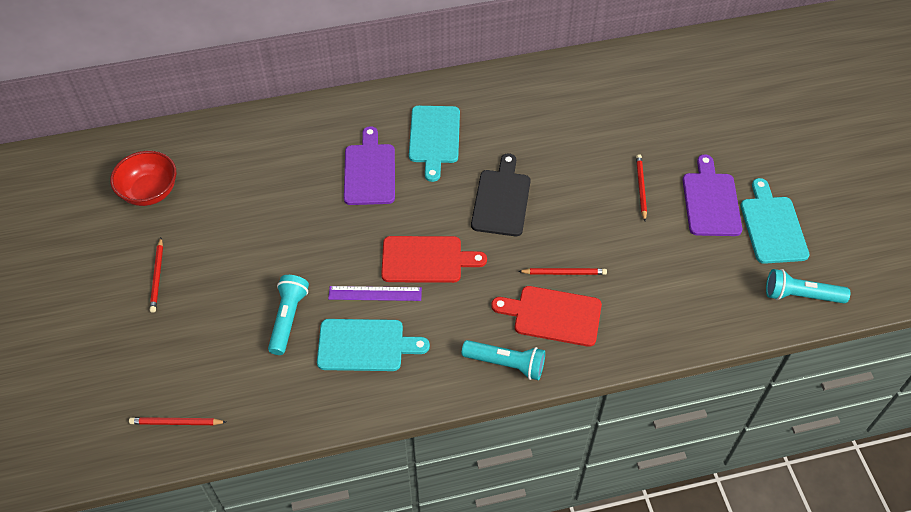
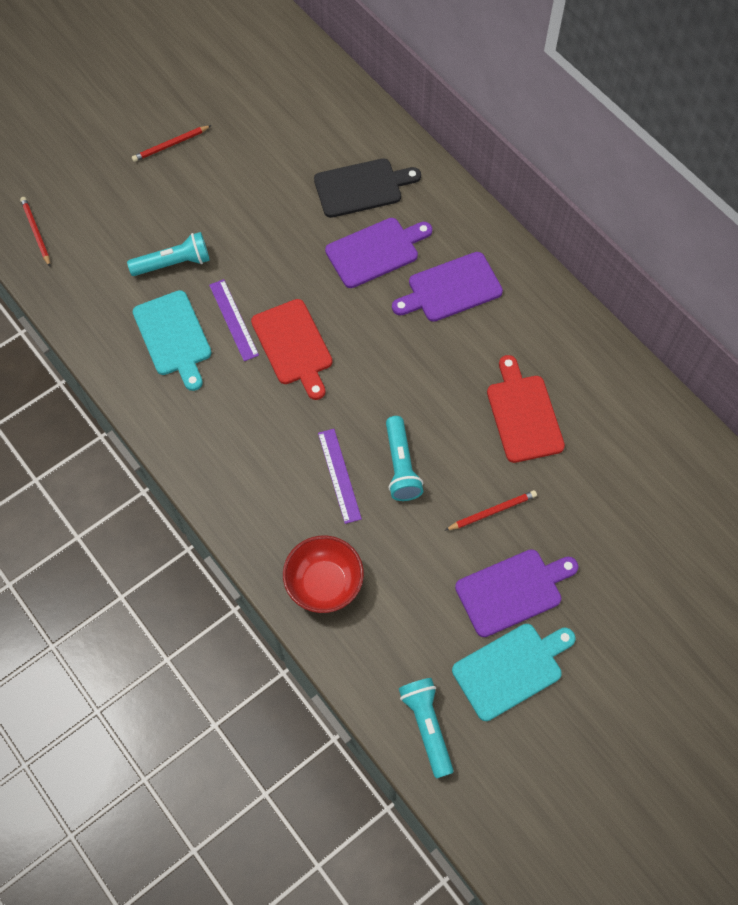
camera: 65 degrees right, 10 degrees up
red bowl [110,151,176,206] -> red bowl moved to [283,535,364,613]
turquoise cutting board [409,106,460,182] -> purple cutting board [392,252,503,322]
turquoise flashlight [462,340,545,380] -> turquoise flashlight moved to [386,416,423,501]
black cutting board [471,154,531,236] -> black cutting board moved to [314,158,421,218]
red cutting board [491,286,602,347] -> red cutting board moved to [487,355,565,463]
red pencil [518,268,607,275] -> purple ruler [318,429,362,524]

